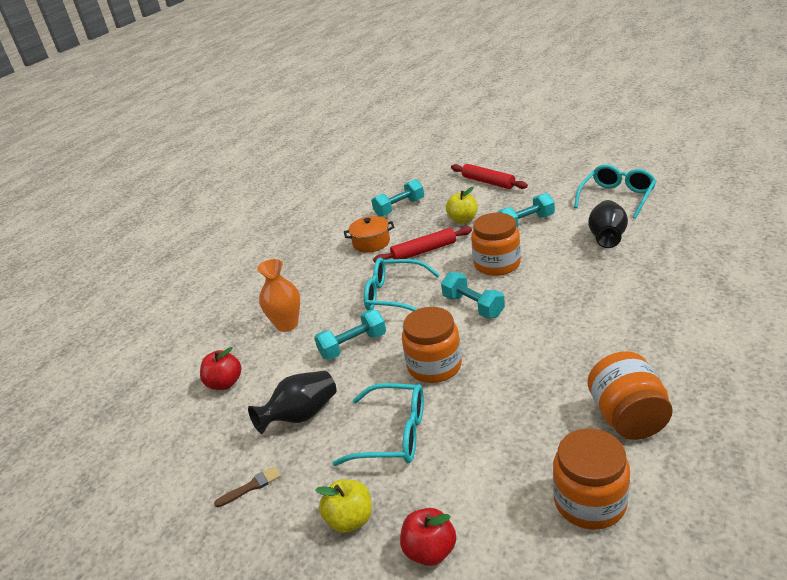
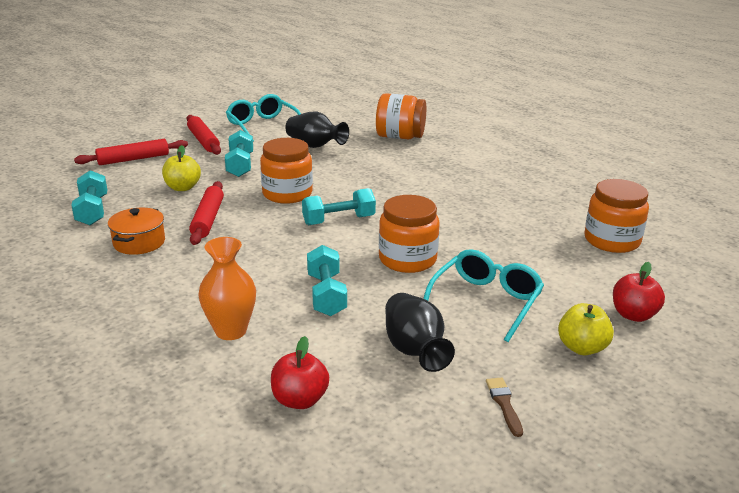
camera: 75 degrees left, 5 degrees down
turquoise glasses [364,258,440,311] -> none
orange jar [588,351,673,440] -> orange jar moved to [376,93,426,139]
none -> red rolling pin [187,115,221,155]

